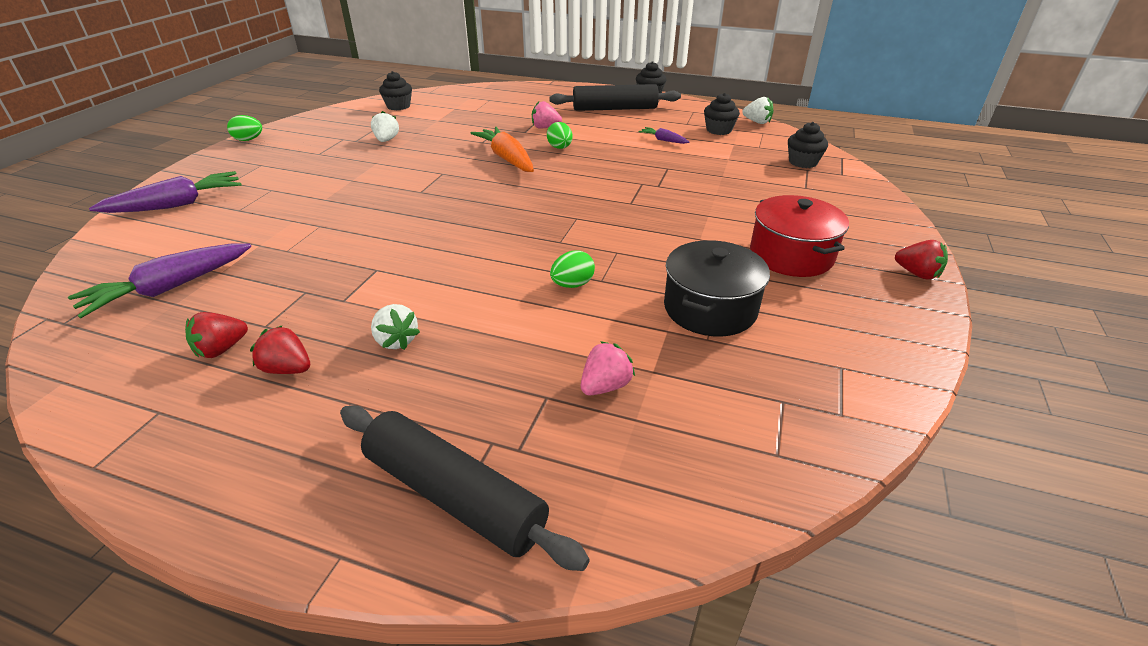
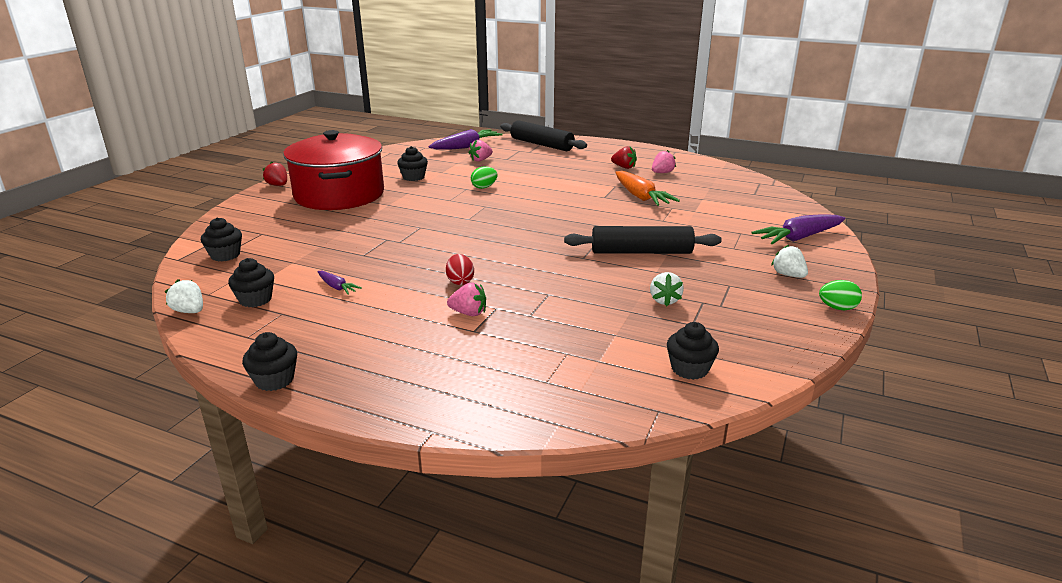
camera: 175 degrees left, 10 degrees down
purple carrot [68,243,251,318] -> purple carrot moved to [428,129,503,150]
red strawberry [185,312,248,358] -> pink strawberry [652,150,676,173]
white strawberry [371,304,420,350] -> white strawberry moved to [771,245,808,278]
orange carrot [471,127,534,172] -> orange carrot moved to [615,171,680,206]
green egg [547,122,573,149] -> red egg [446,254,474,285]
black rolling pin [550,84,681,111] -> black rolling pin moved to [564,226,722,254]
black pot [664,240,770,336] -> black cupcake [397,146,428,181]
red pot [750,195,849,277] -> red pot [283,130,384,210], size x1.67

